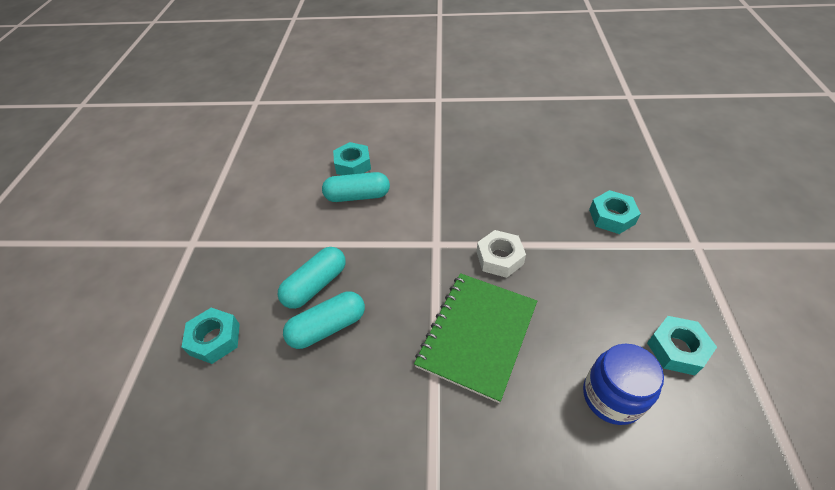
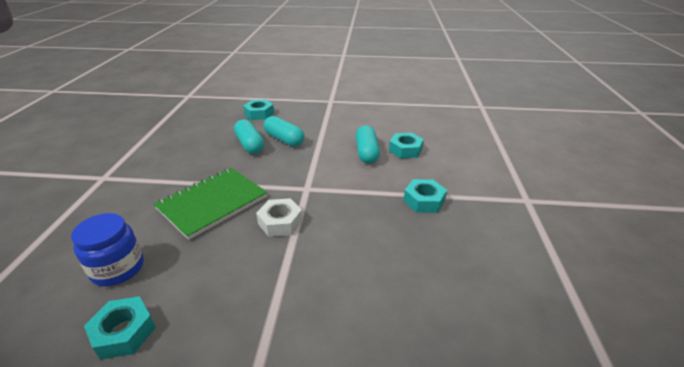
camera: 90 degrees right, 15 degrees down
green notebook [414,273,537,403] -> green notebook turned 75 degrees counterclockwise [154,168,267,240]
turquoise nut [589,190,641,234] -> turquoise nut moved to [404,179,447,213]

